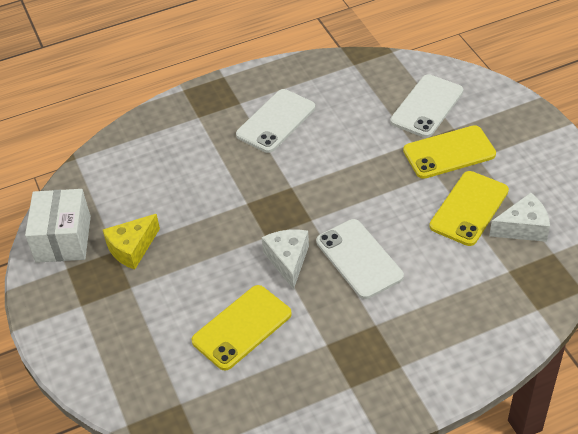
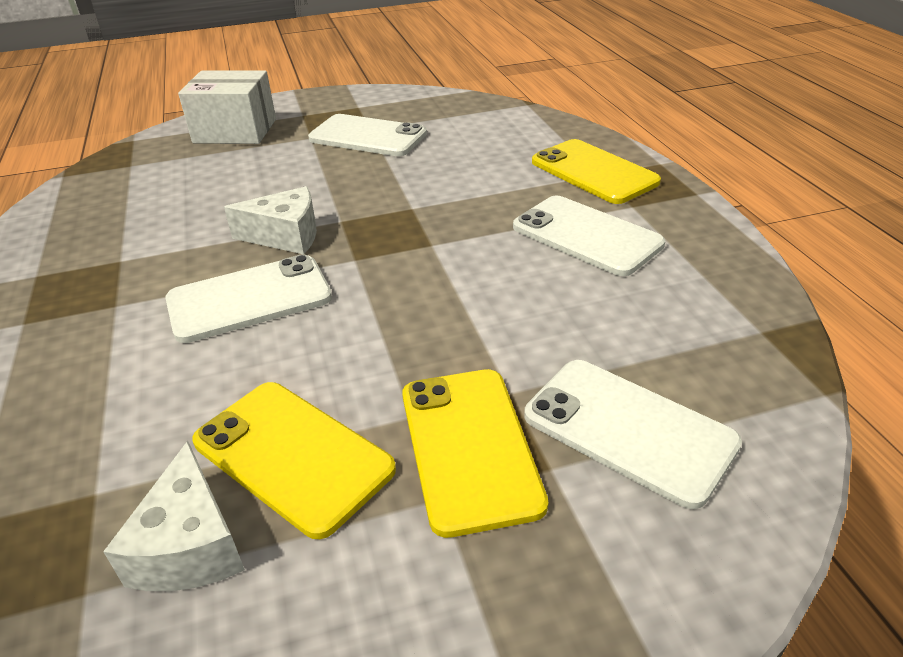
camera: 95 degrees right, 10 degrees down
white box [25,189,91,263] -> white box moved to [178,70,276,144]
yellow cheese [103,214,160,270] -> white phone [308,114,427,156]
yellow phone [191,285,292,371] -> yellow phone moved to [532,139,661,204]

